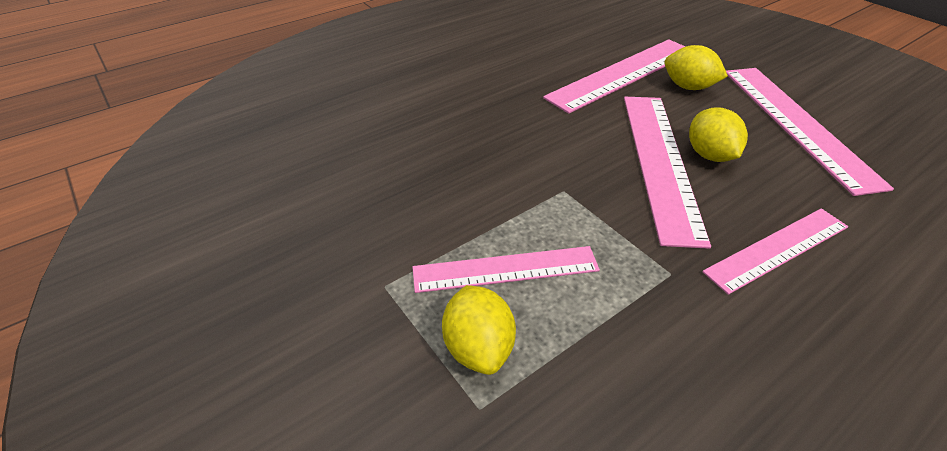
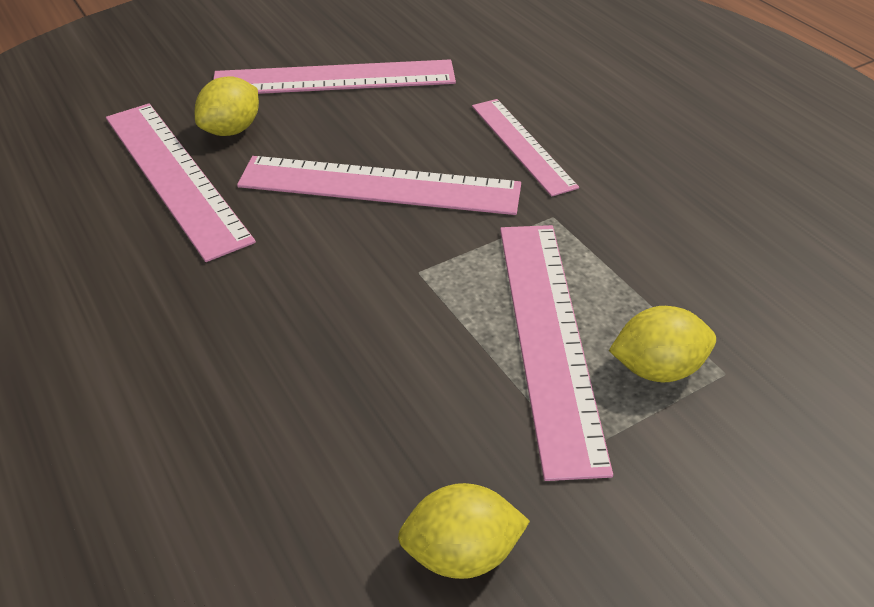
camera: 85 degrees left, 0 degrees up
pink ruler [412,246,600,293] -> pink ruler [500,225,613,481], size x1.57
yellow lemon [689,107,748,162] -> yellow lemon moved to [398,483,530,579]

